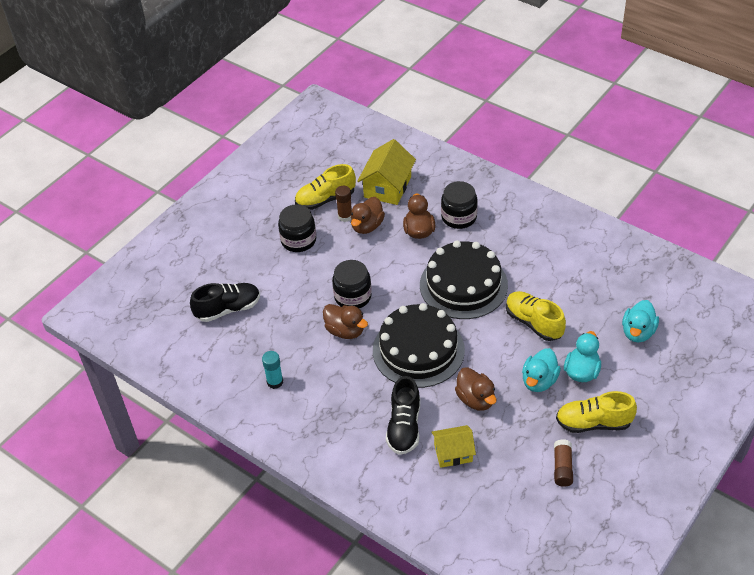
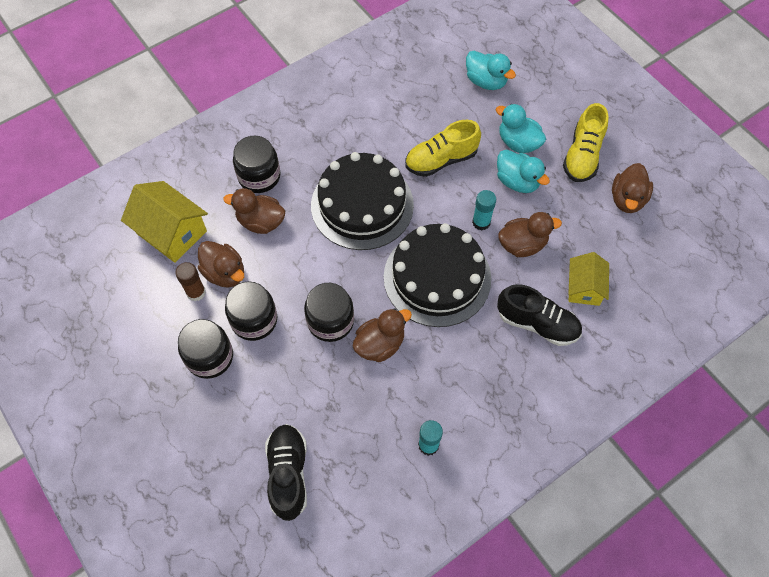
camera: 75 degrees left, 15 degrees up
yellow shoe [295,164,356,210] -> none
brown glue stick [554,439,573,487] -> brown duck [612,163,653,213]
none -> black jar [225,281,277,341]
none -> turquoise glue stick [472,190,496,230]

